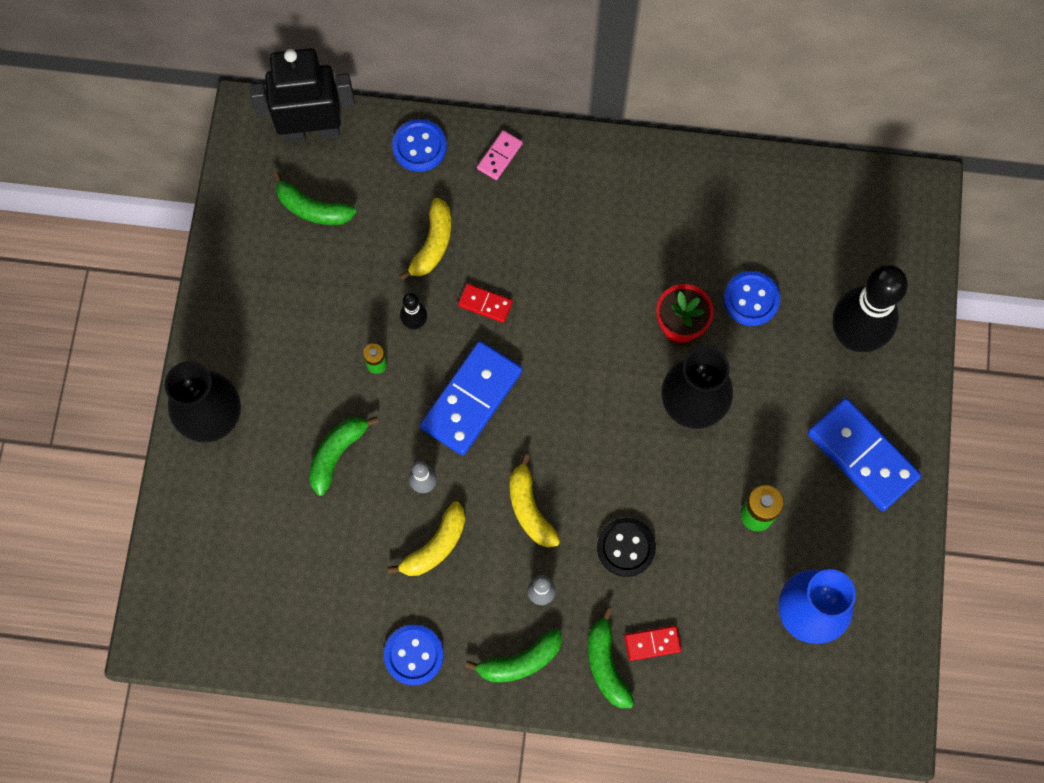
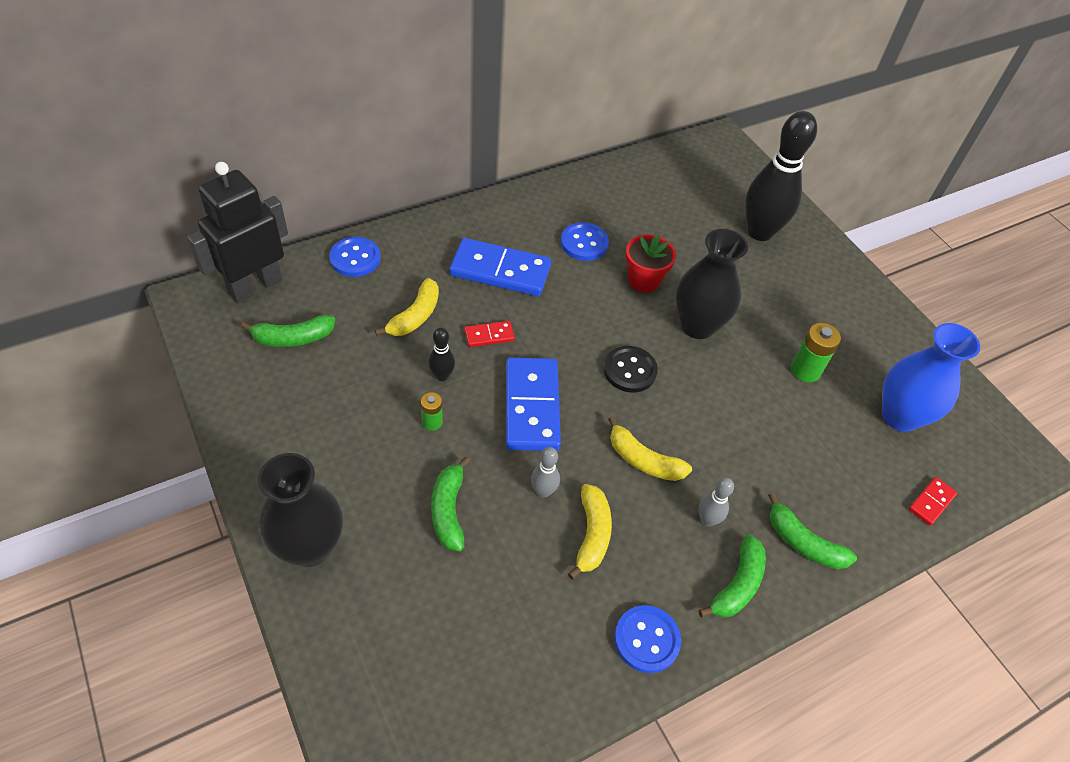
camera: 40 degrees left, 20 degrees down
yellow banana [399,198,451,281] -> yellow banana turned 45 degrees clockwise [375,278,439,336]
pink domino [477,130,523,180] -> none
black button [597,518,656,577] -> black button moved to [604,346,658,393]
red domino [625,626,682,661] -> red domino moved to [909,477,957,526]
blue button [723,271,780,326] -> blue button moved to [561,222,609,261]
blue domino [808,398,921,511] -> blue domino moved to [449,238,551,296]

